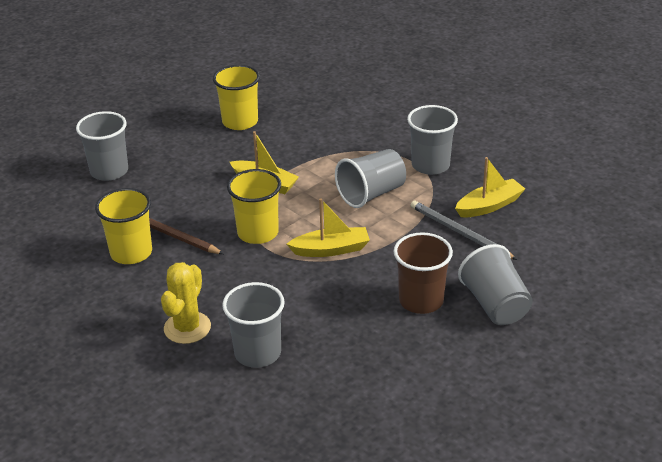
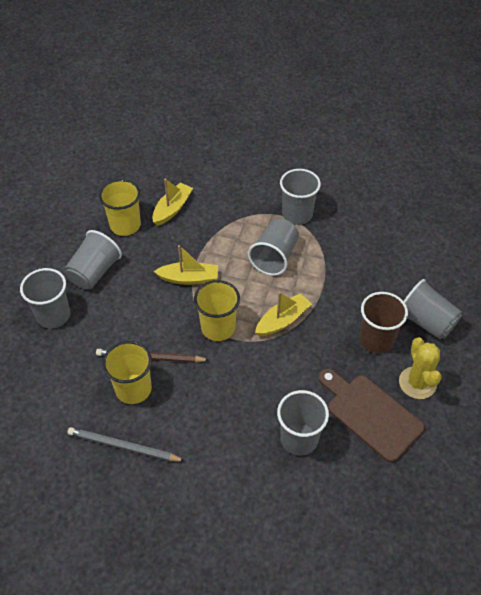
camera: 30 degrees left, 15 degrees up
yellow cactus [161,262,211,344] -> yellow cactus moved to [399,337,442,399]
grey pencil [411,201,517,260] -> grey pencil moved to [67,427,185,462]
yellow boat [455,157,525,217] -> yellow boat moved to [152,178,193,226]
none -> grey cup [64,230,122,289]
none -> brown cutting board [318,369,425,463]

